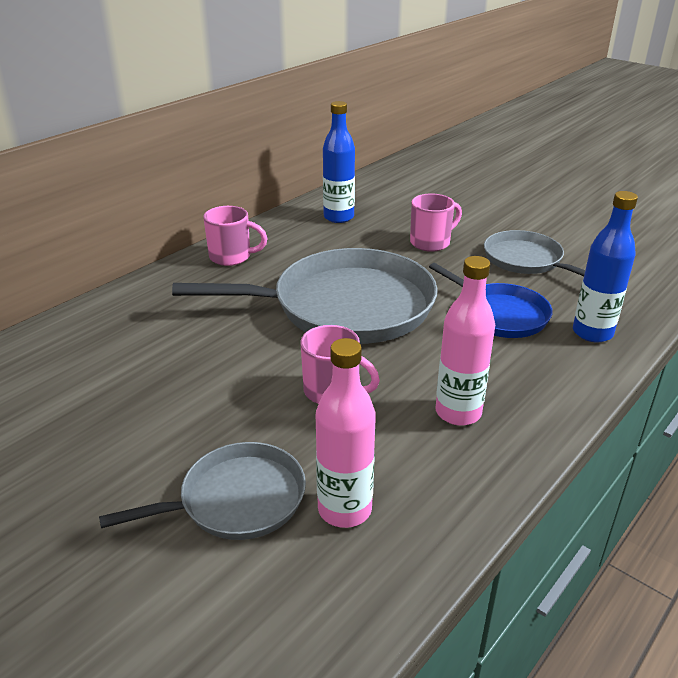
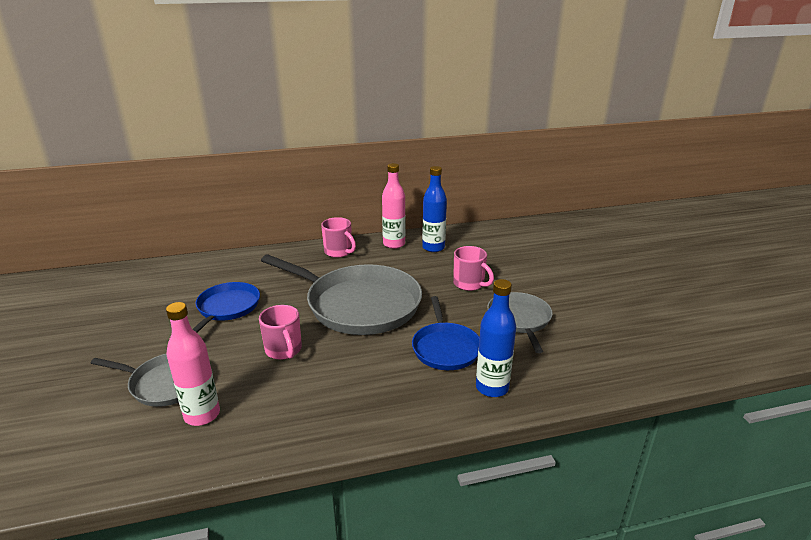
camera: 35 degrees right, 5 degrees down
pink mug [410,193,462,252] -> pink mug turned 45 degrees clockwise [453,246,494,291]
pink bottle [435,256,495,426] -> pink bottle moved to [382,163,405,249]
none -> blue pan [193,282,260,333]

